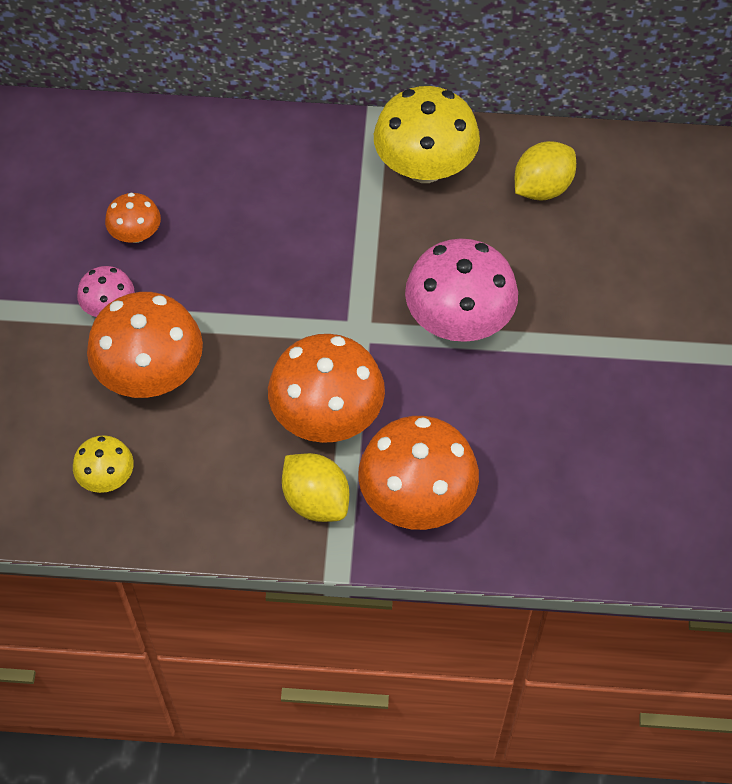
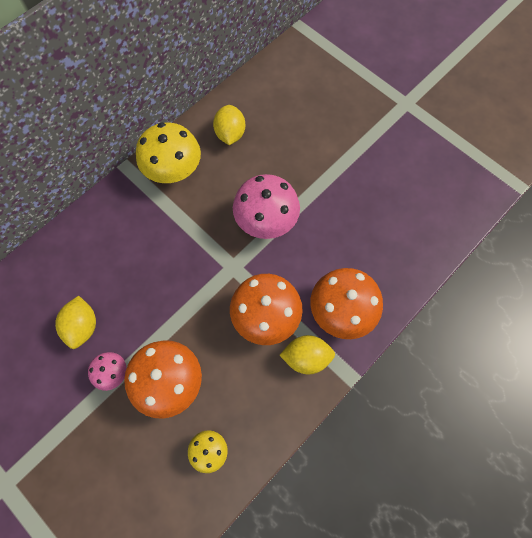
camera: 50 degrees left, 10 degrees up
orange mushroom [105,193,161,243] -> yellow lemon [55,296,96,349]

